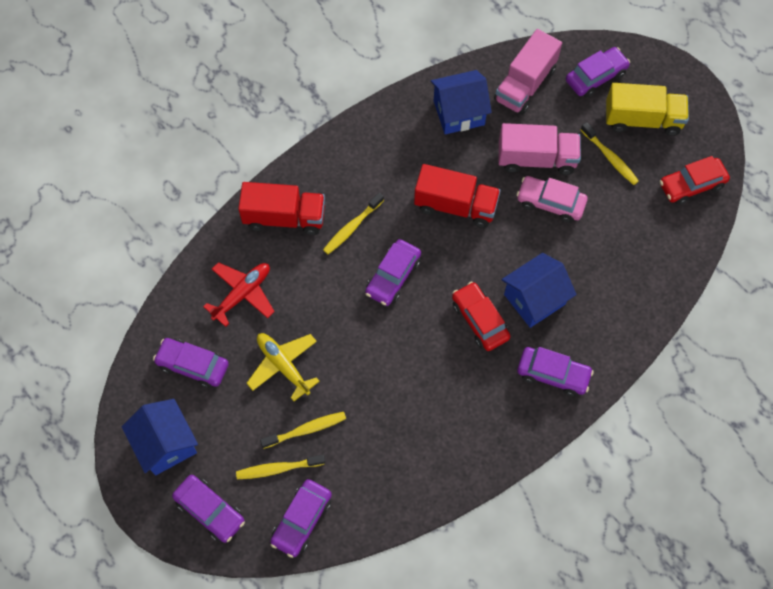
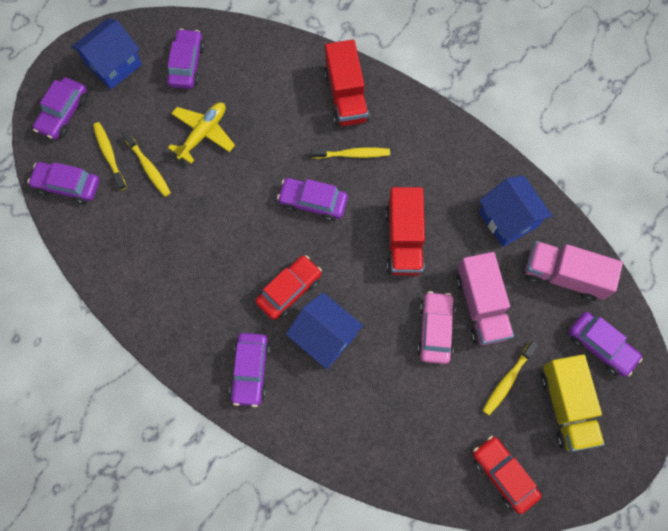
camera: 75 degrees right, 5 degrees up
red plane [203,262,275,327] -> none
yellow toothbrush [323,193,384,254] -> yellow toothbrush turned 150 degrees clockwise [311,147,390,159]

